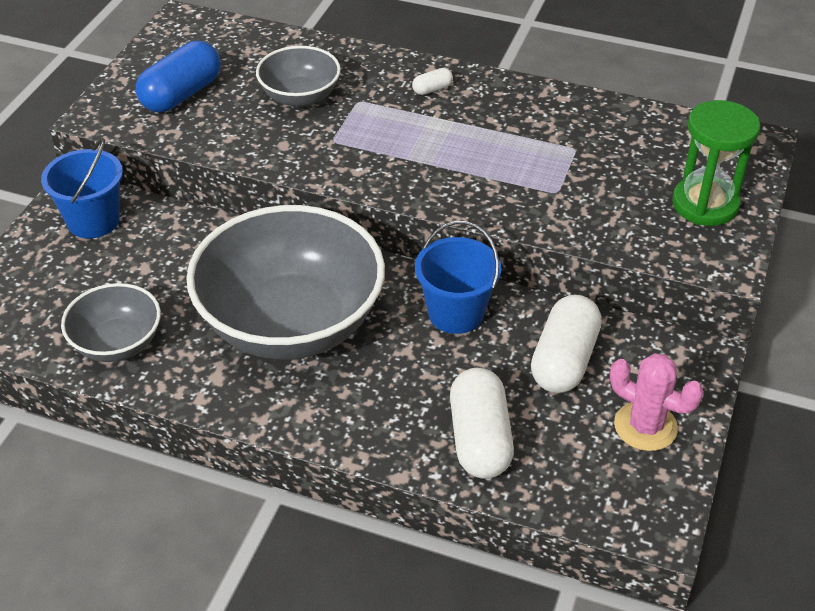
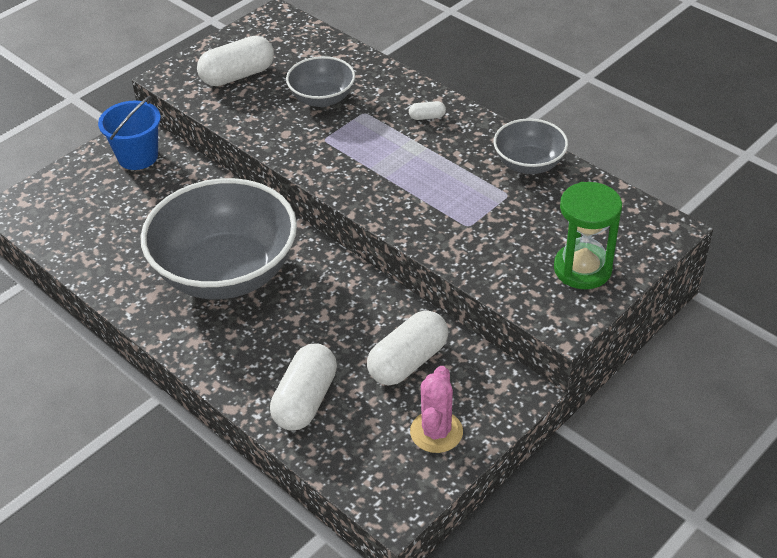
camera: 25 degrees right, 0 degrees up
grey bowl [61,283,161,362] -> grey bowl moved to [493,118,568,174]
blue capsule [136,41,221,112] -> white capsule [197,36,274,86]
blue bucket [415,221,501,334] -> none
pink cactus [610,353,704,451] -> pink cactus turned 45 degrees clockwise [410,366,463,453]

